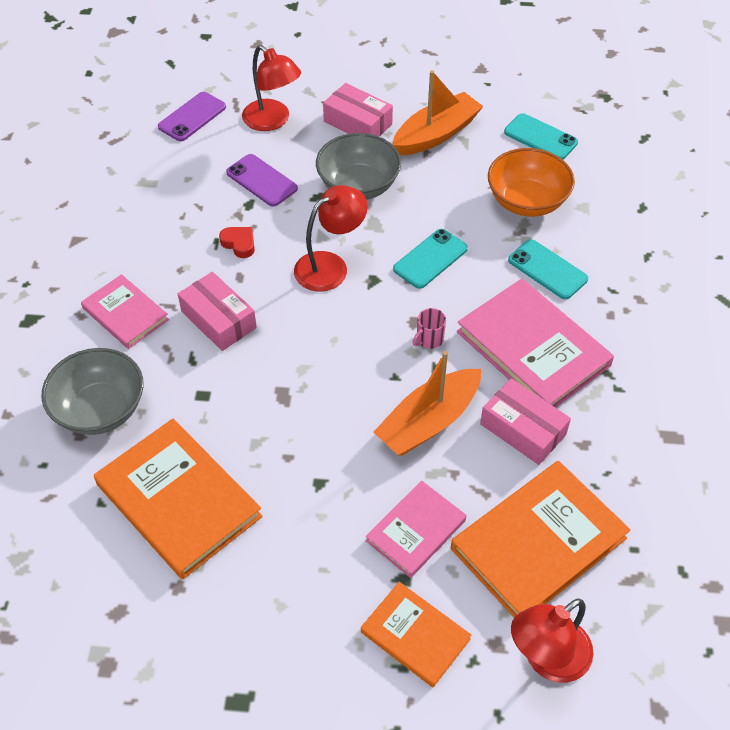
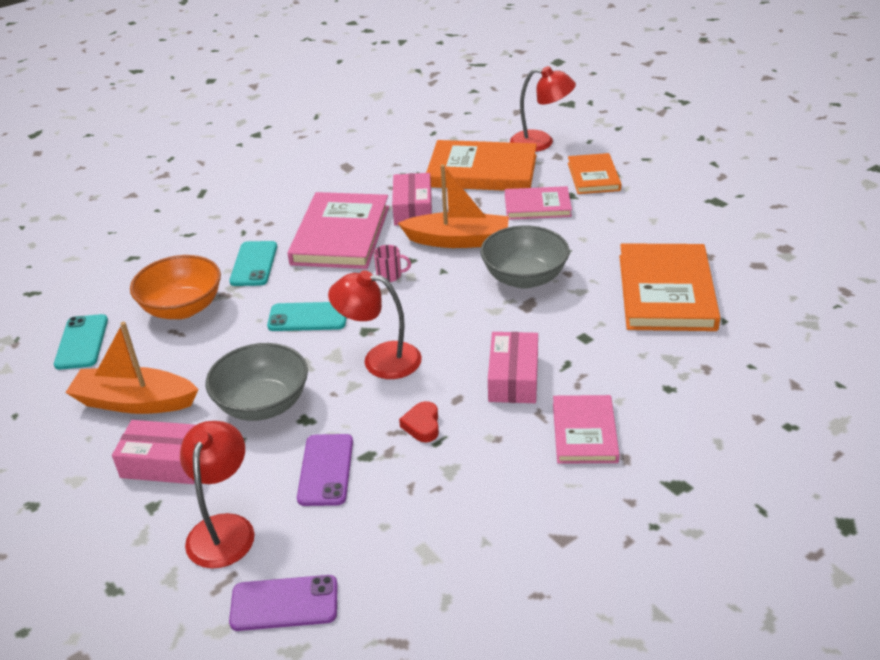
camera: 130 degrees left, 15 degrees down
grey bowl [41,348,144,435] -> grey bowl moved to [480,225,569,289]
pink box [323,83,393,137] -> pink box turned 75 degrees counterclockwise [112,420,196,484]

